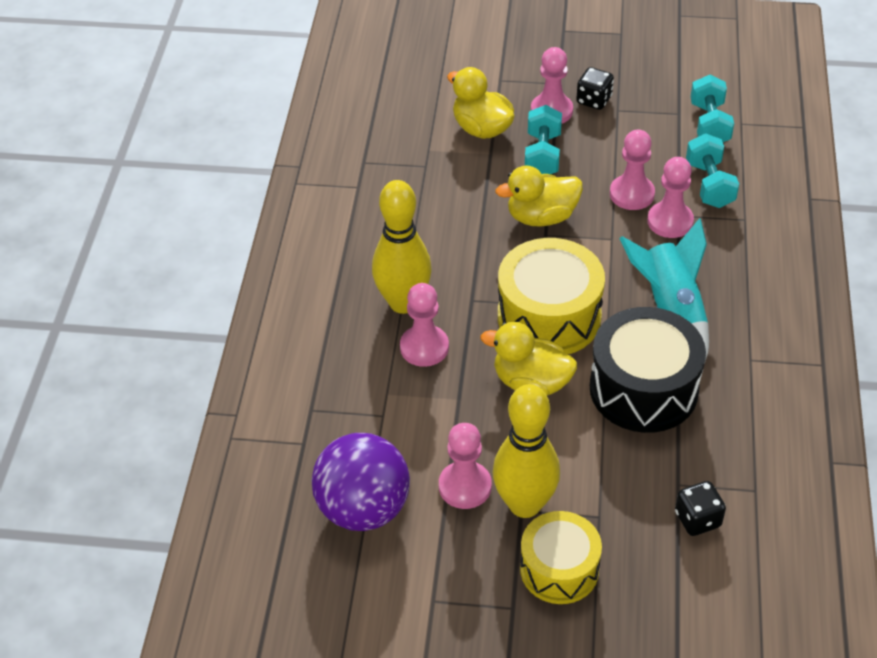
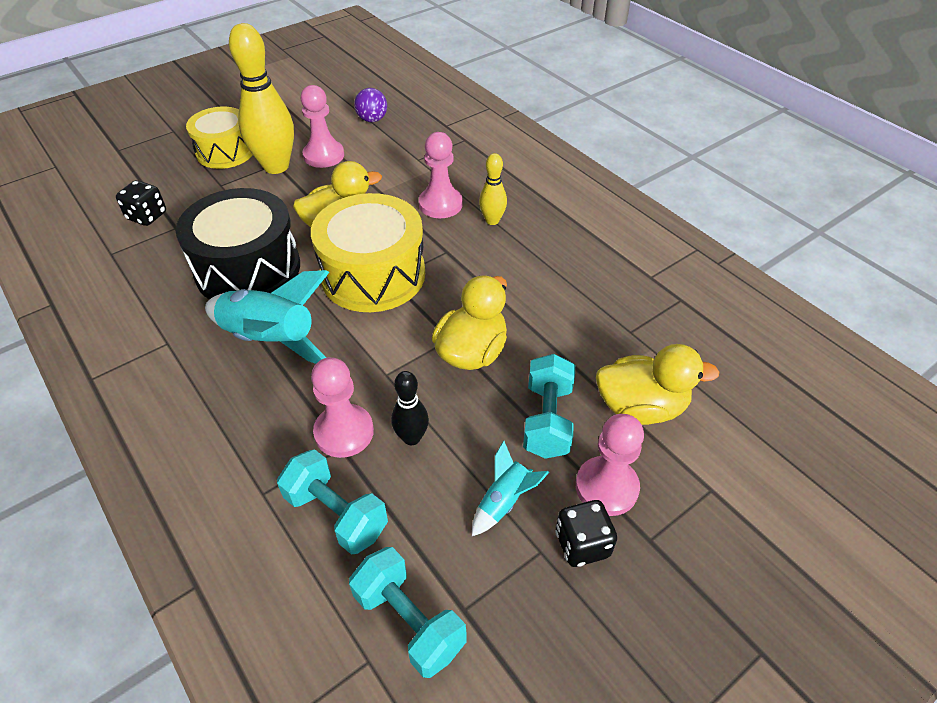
camera: 135 degrees right, 0 degrees up
purple ball [312,433,410,531] -> purple ball [354,88,387,122], size x0.47
yellow bowling pin [372,180,432,314] -> yellow bowling pin [479,153,507,225], size x0.50
turquoise dumbbell [525,105,562,174] -> turquoise dumbbell turned 45 degrees clockwise [523,354,575,459]
pink pawn [610,130,655,210] -> black bowling pin [391,371,429,445]
none -> turquoise rocket [472,441,549,536]

